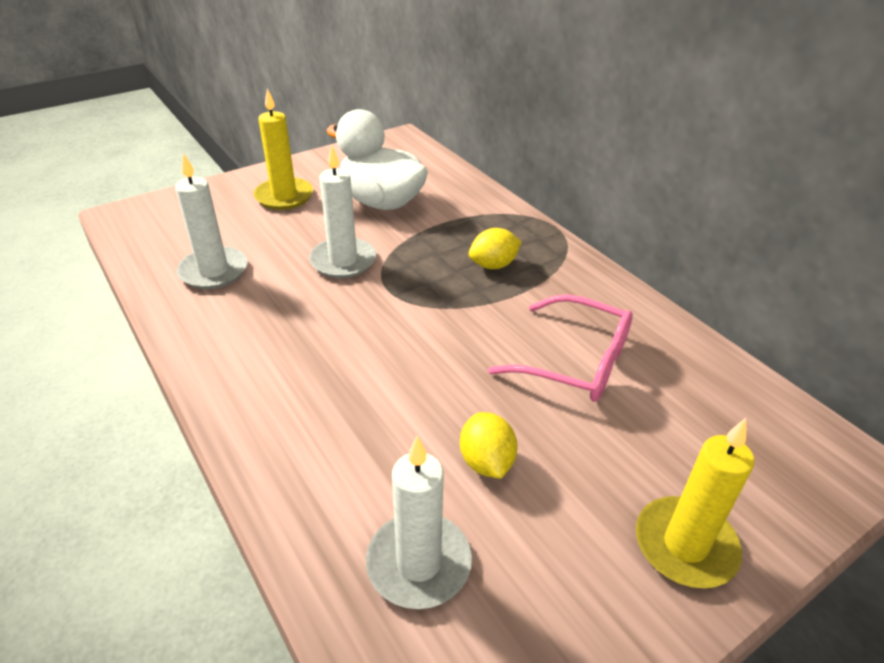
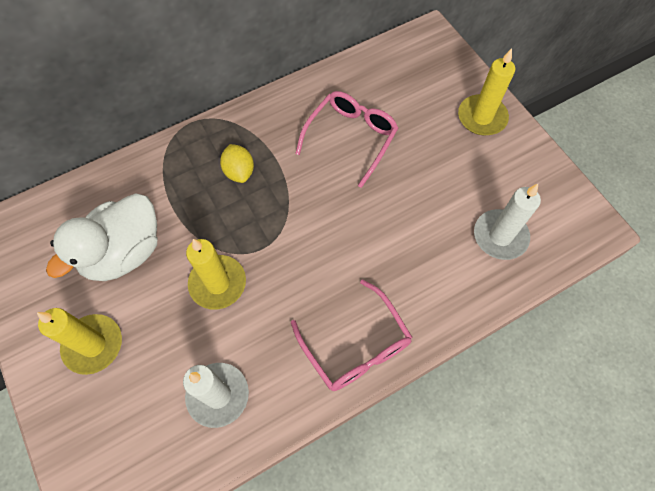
camera: 85 degrees left, 25 degrees up
white candle [309,145,376,278] -> yellow candle [186,239,246,310]
yellow lemon [460,412,517,479] -> none
none -> pink glasses [291,279,413,391]

